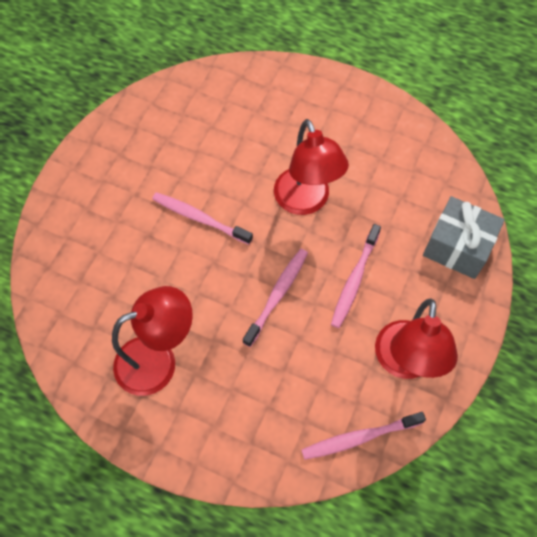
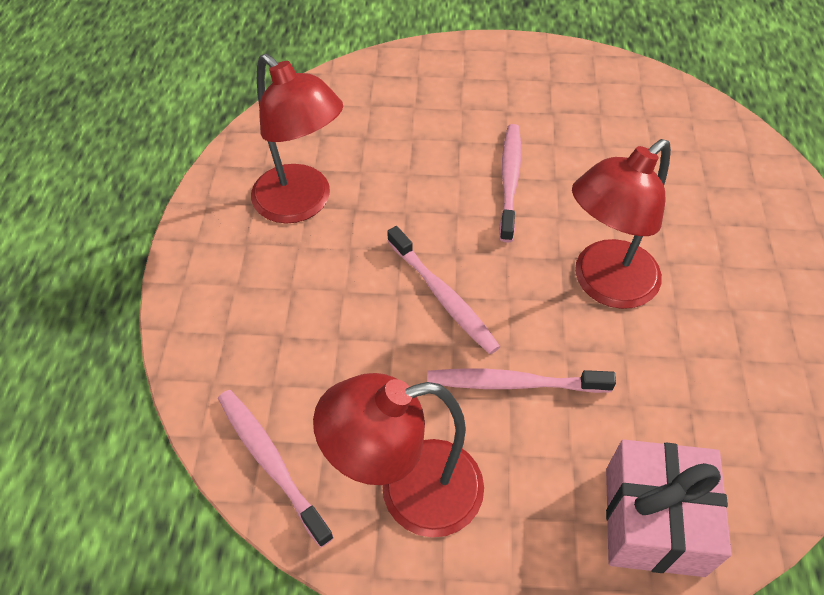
camera: 70 degrees right, 10 degrees down
pink toothbrush [243,249,308,347] -> pink toothbrush turned 45 degrees clockwise [387,226,500,354]
grey gift [423,196,505,279] -> pink gift [606,440,732,577]

